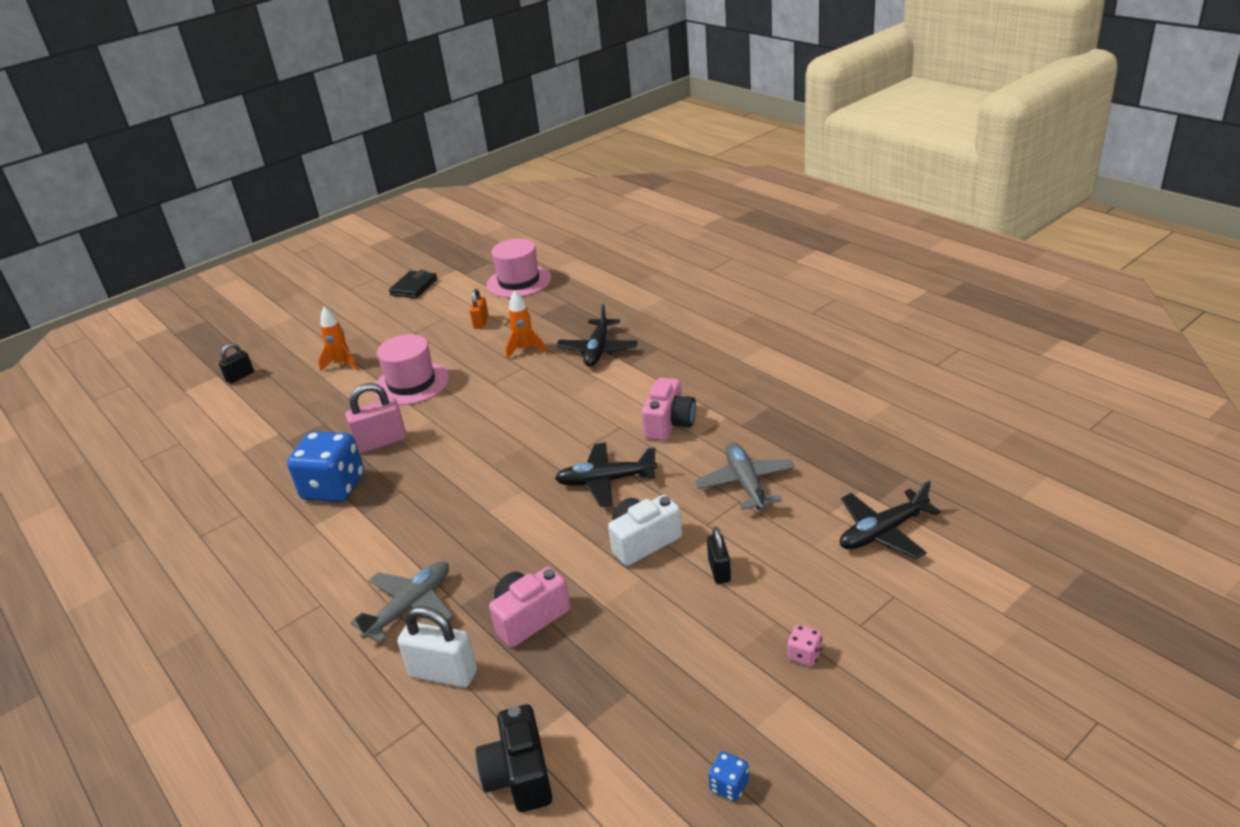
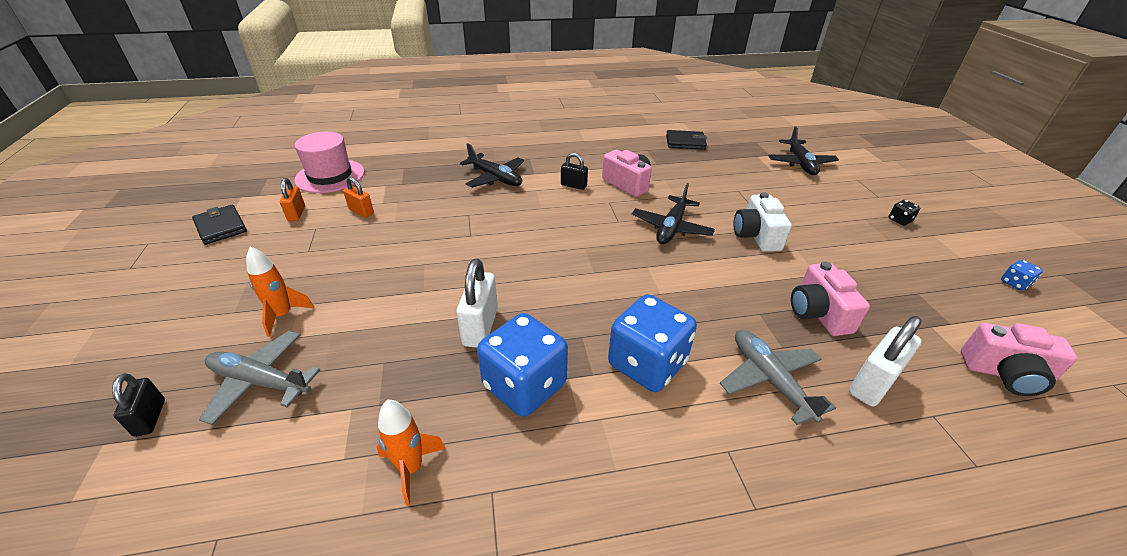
camera: 65 degrees left, 5 degrees up
pink padlock [345,383,407,453] -> white padlock [456,259,498,348]
pink hat [374,334,449,405] -> none
black camera [475,704,552,812] -> pink camera [961,323,1078,396]
orange rocket [505,290,546,359] -> orange rocket moved to [377,400,446,506]
grey plane [695,442,795,510] -> grey plane moved to [199,331,320,425]
black padlock [707,527,731,584] -> black padlock moved to [561,153,588,190]
pink dice [787,624,822,667] -> black dice [888,200,920,226]
none -> orange padlock [280,178,305,221]
none -> blue dice [608,294,697,392]
none -> black wallet [666,130,707,150]

